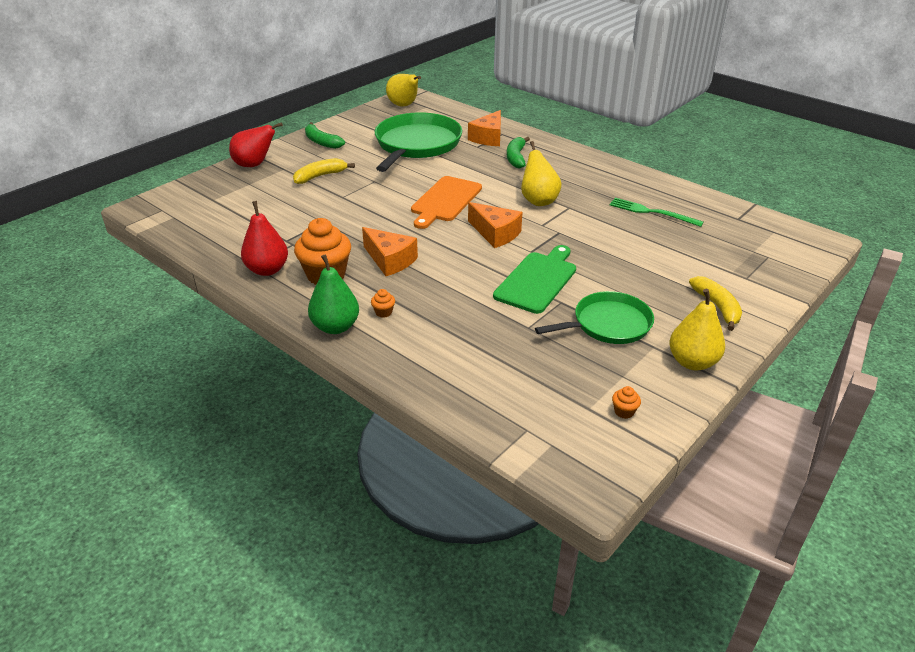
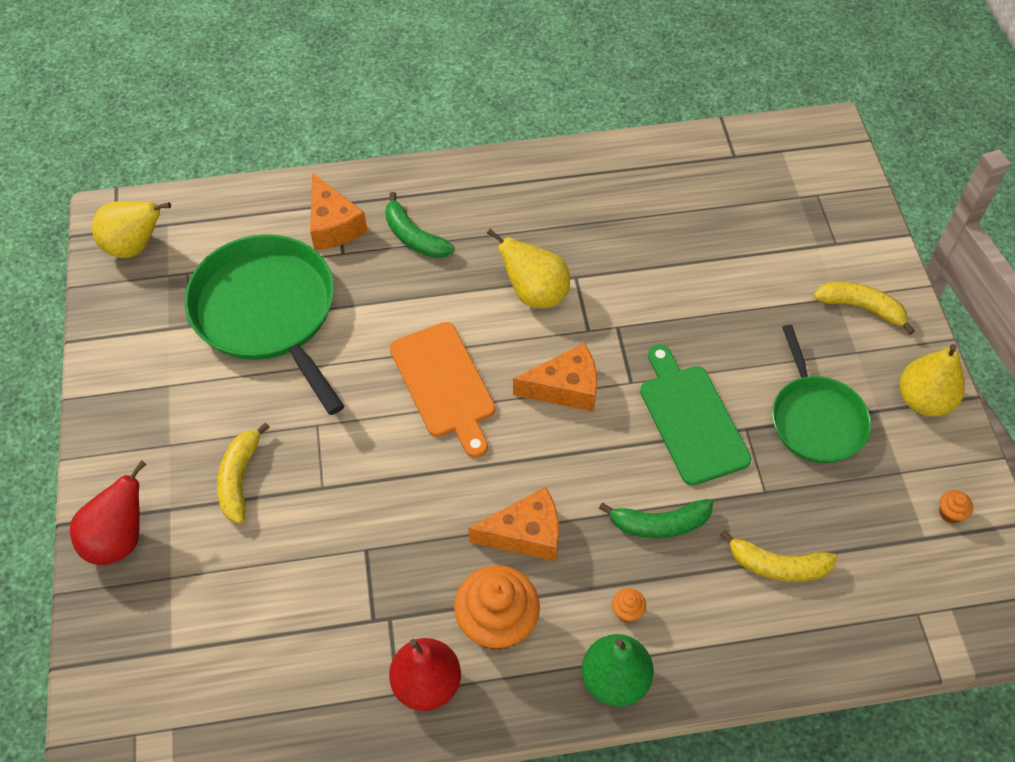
camera: 50 degrees left, 20 degrees up
green banana [305,122,345,149] -> green banana moved to [599,499,713,538]
green pan [535,291,654,344] -> green pan turned 150 degrees clockwise [772,325,871,463]
green fork [609,198,704,227] -> none
none -> yellow banana [720,530,838,582]

